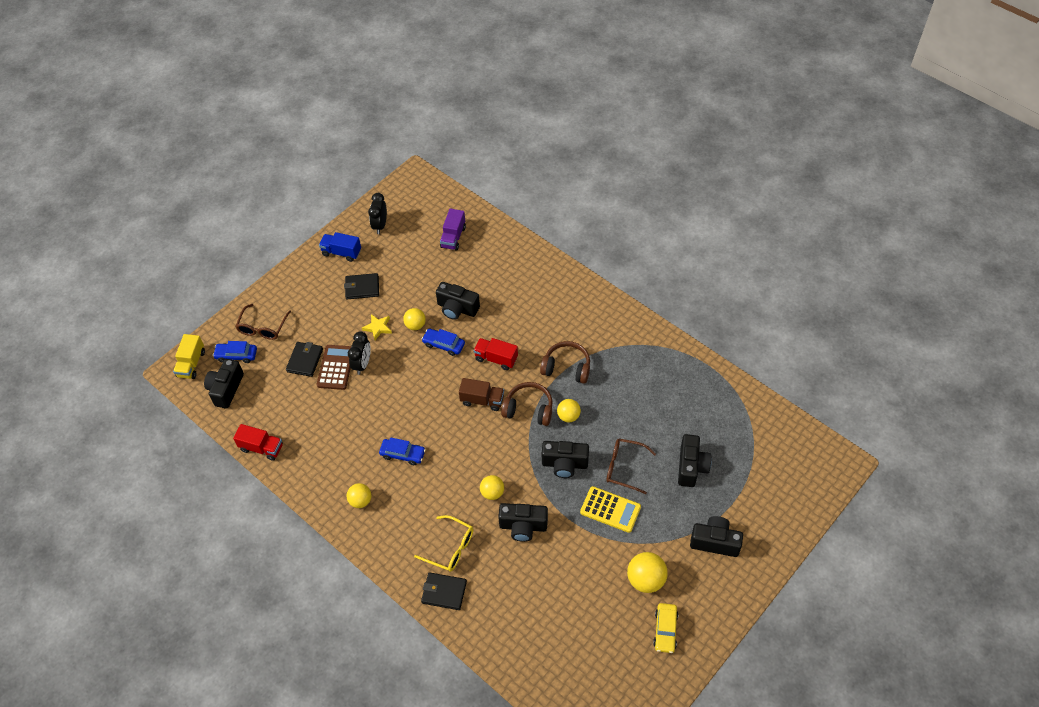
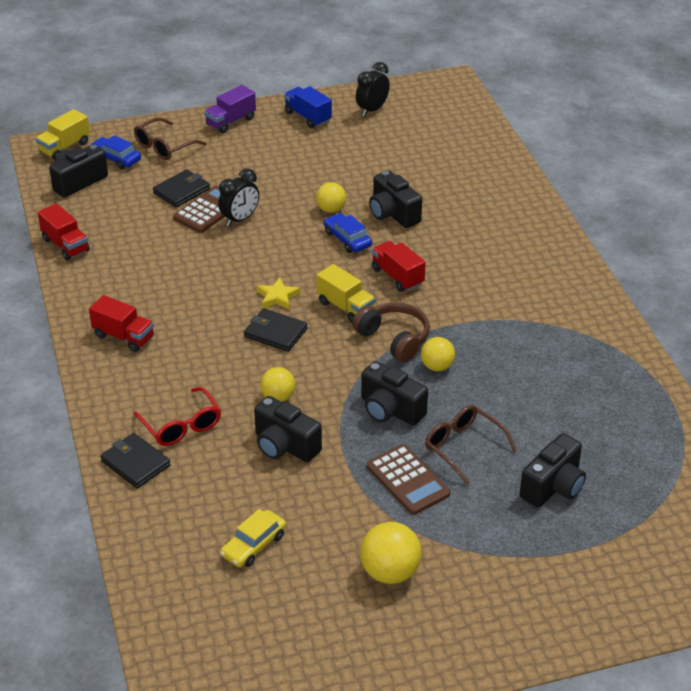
camera: 30 degrees right, 15 degrees down
black wallet [344,273,379,299] -> black wallet moved to [244,308,308,352]
yellow ball [347,483,371,508] -> red truck [89,295,154,352]
yellow star [362,314,392,340] -> yellow star moved to [256,278,301,309]
blue car [379,437,426,465] -> none
yellow glasses [414,515,474,572] -> red glasses [133,387,221,446]
purple truck [440,208,466,251] -> purple truck moved to [204,85,256,133]
brown truck [459,378,504,411] -> yellow truck [317,264,375,323]
brown headphones [540,341,590,384] -> none
yellow calculator [580,486,641,533] -> brown calculator [367,445,450,515]
yellow car [653,603,678,653] -> yellow car moved to [220,509,286,567]
black camera [690,516,743,557] -> none

